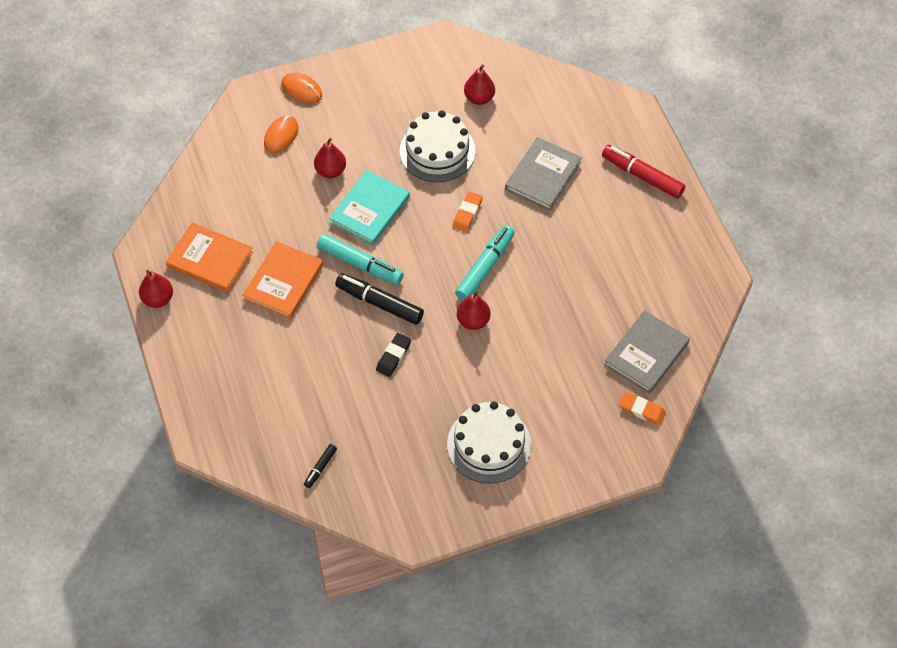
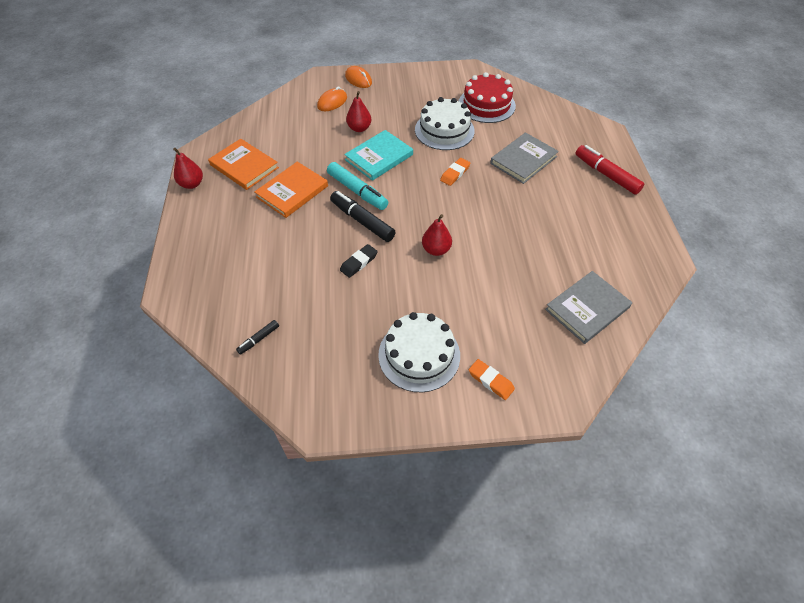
camera: 15 degrees right, 5 degrees down
turquoise marker [455,225,515,300] -> none
red pear [464,64,495,105] -> red cake [459,72,516,123]
orange eraser [619,392,666,425] -> orange eraser moved to [469,359,515,400]

